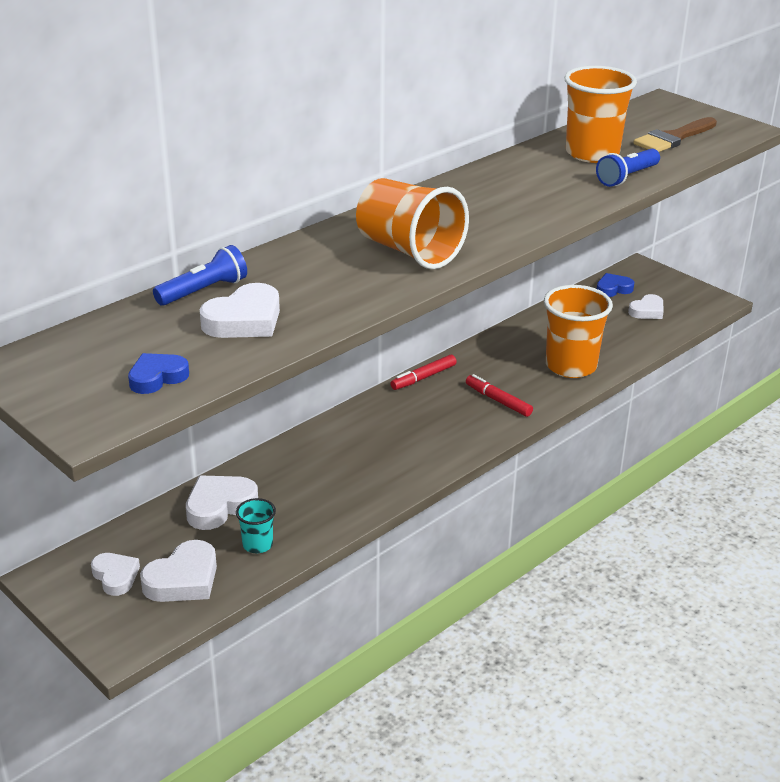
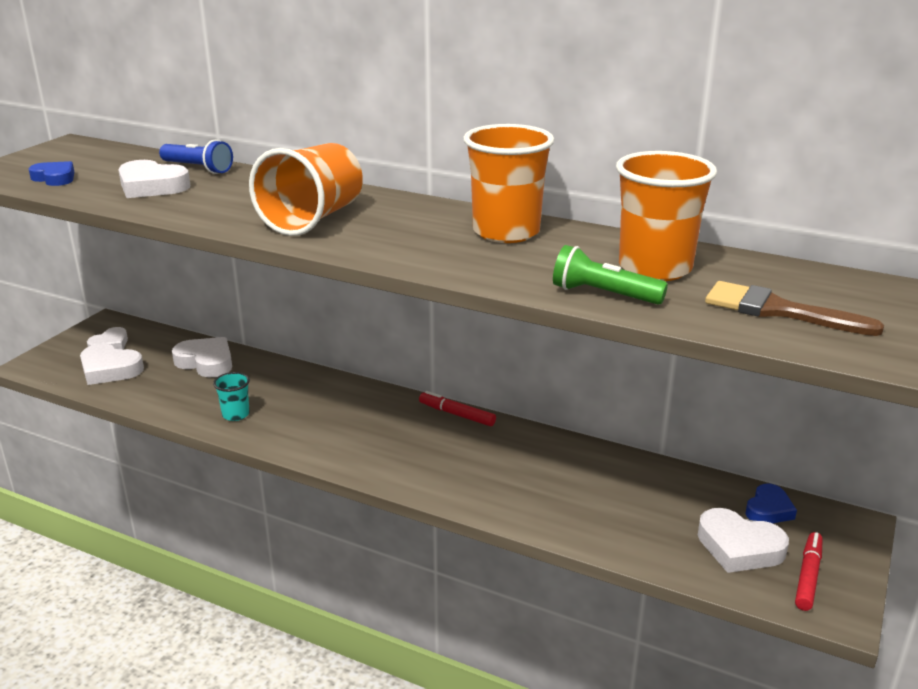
camera: 70 degrees right, 5 degrees down
turquoise cup [236,498,276,553] -> turquoise cup moved to [213,372,250,421]
red marker [466,374,533,417] -> red marker moved to [795,532,823,611]
orange cup [544,285,613,378] -> orange cup moved to [463,124,554,243]
blue flashlight [596,149,660,187] -> green flashlight [553,245,668,305]
blue heart [597,273,634,297] -> blue heart turned 75 degrees clockwise [745,483,797,523]
white heart [628,294,664,319] -> white heart [698,508,789,573], size x1.52

